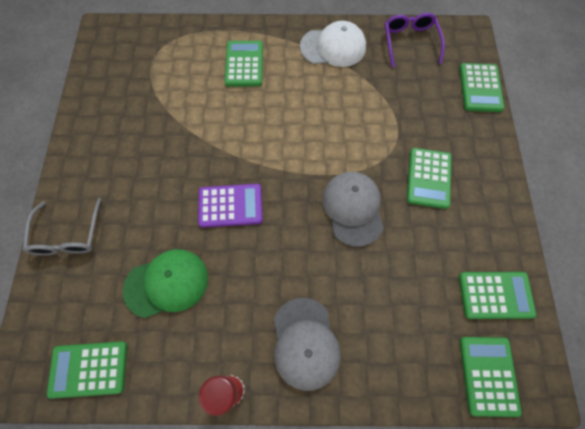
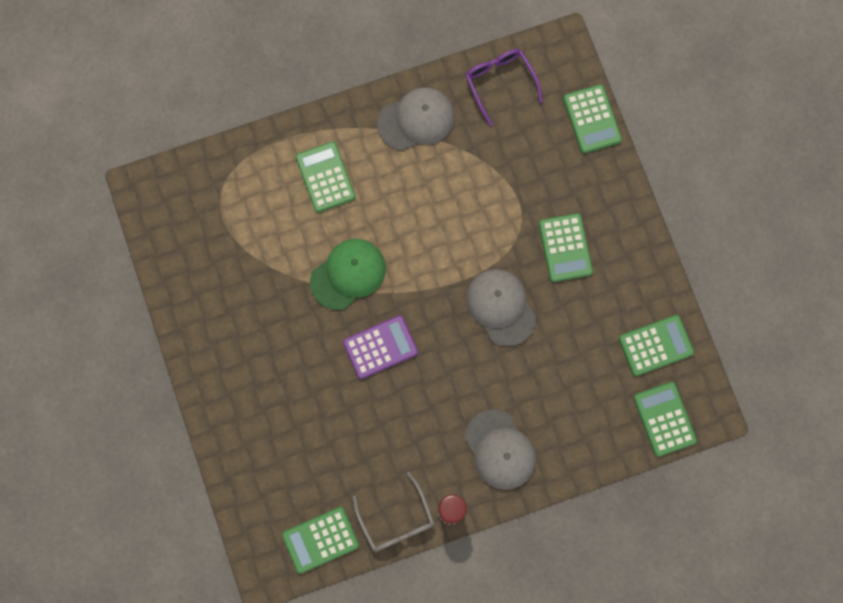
camera: 20 degrees left, 10 degrees up
grey glasses [23,198,102,256] -> grey glasses moved to [353,472,434,552]
green cap [123,249,208,318] -> green cap moved to [310,239,386,310]
white cap [300,21,366,67] -> grey cap [377,87,454,151]

